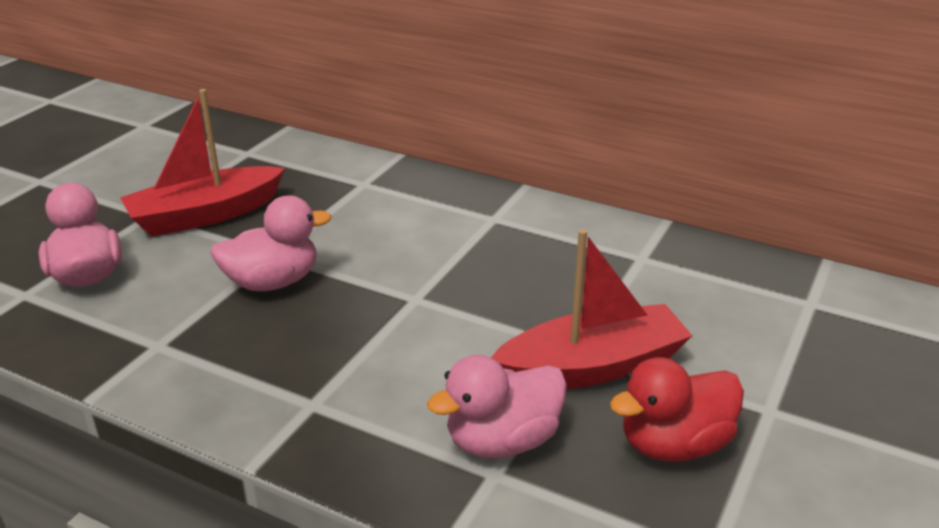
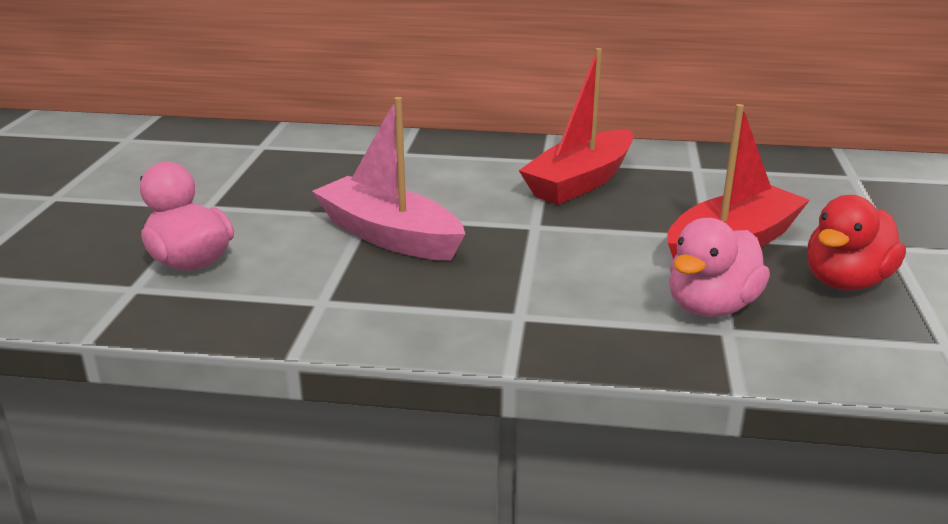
camera: 20 degrees left, 5 degrees down
red boat [120,89,285,236] -> red boat moved to [519,48,633,205]
pink duck [210,195,332,291] -> pink boat [312,97,465,261]

